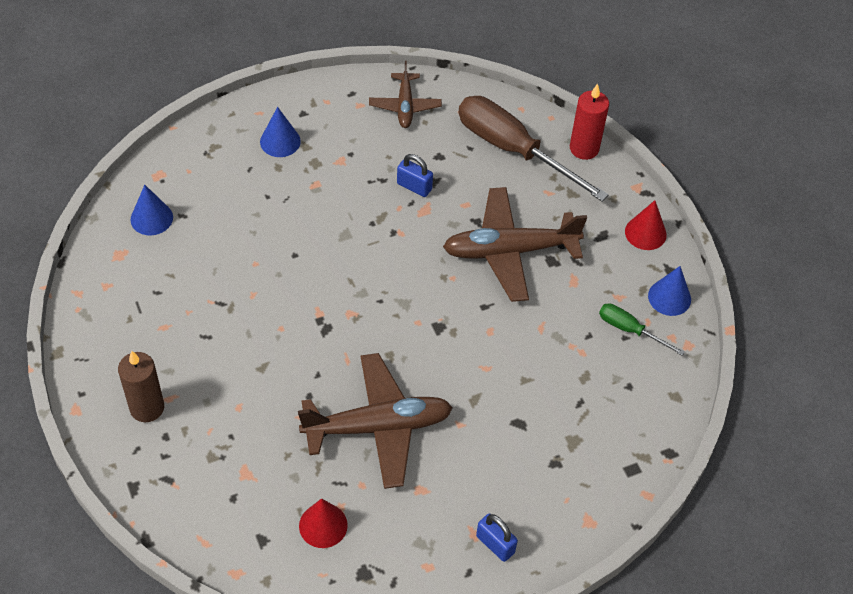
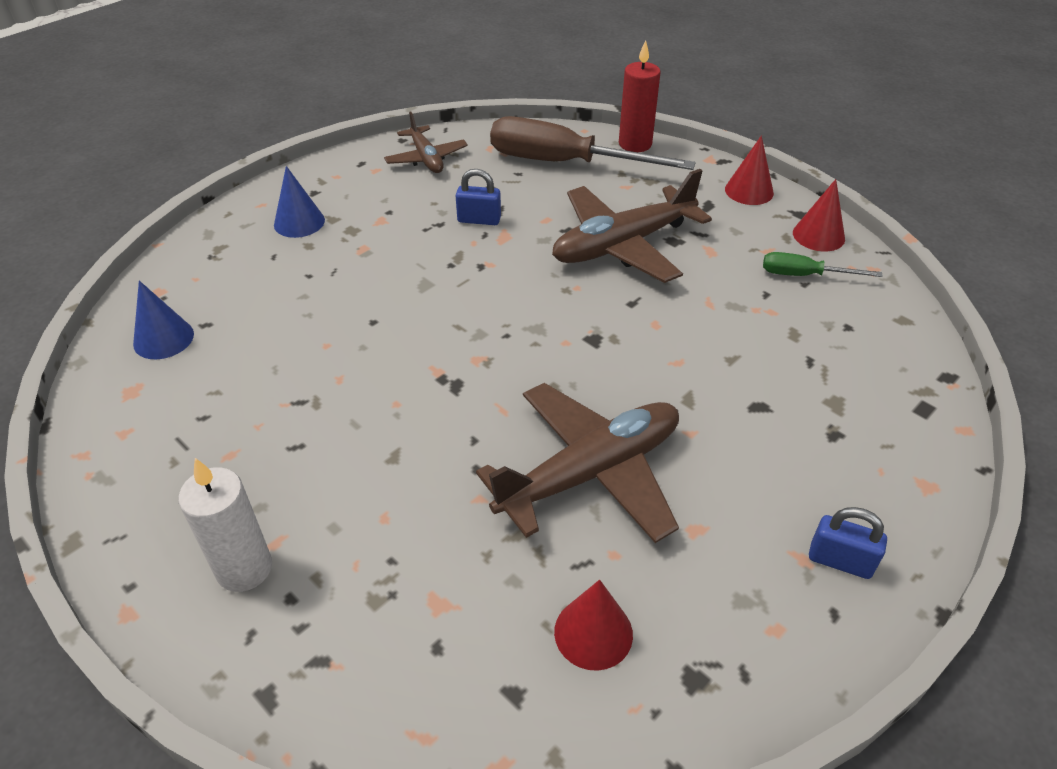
camera: 20 degrees left, 10 degrees down
brown candle [118,351,164,422] -> white candle [179,458,272,592]
blue cone [648,266,691,316] -> red cone [793,179,845,251]

